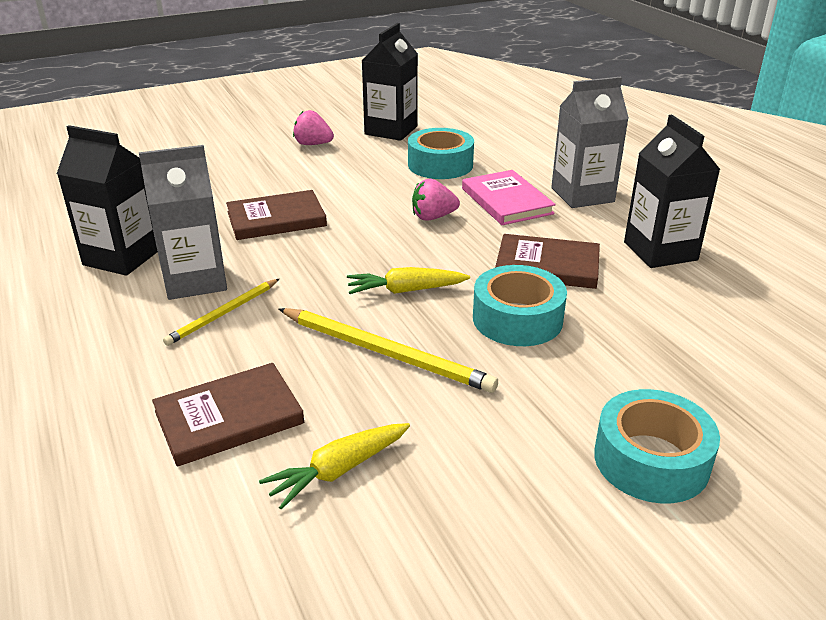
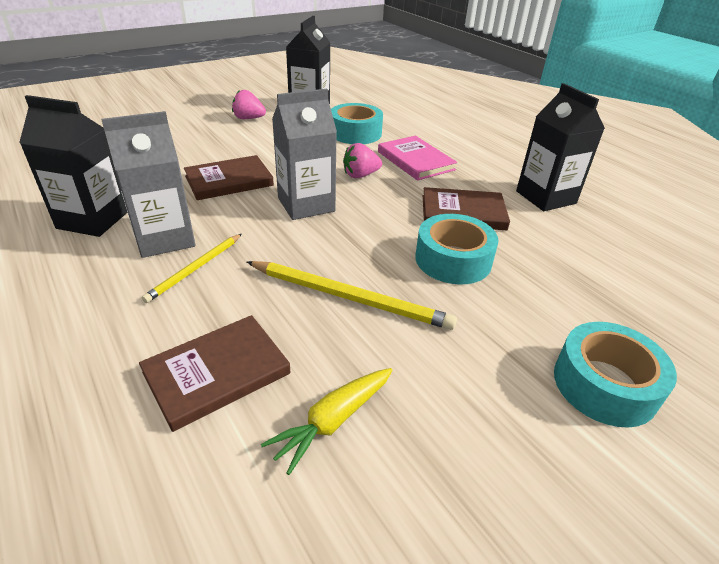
camera: 10 degrees left, 5 degrees up
yellow carrot [347,267,470,294] -> none
grey carton [551,76,629,208] -> grey carton moved to [272,89,337,220]

